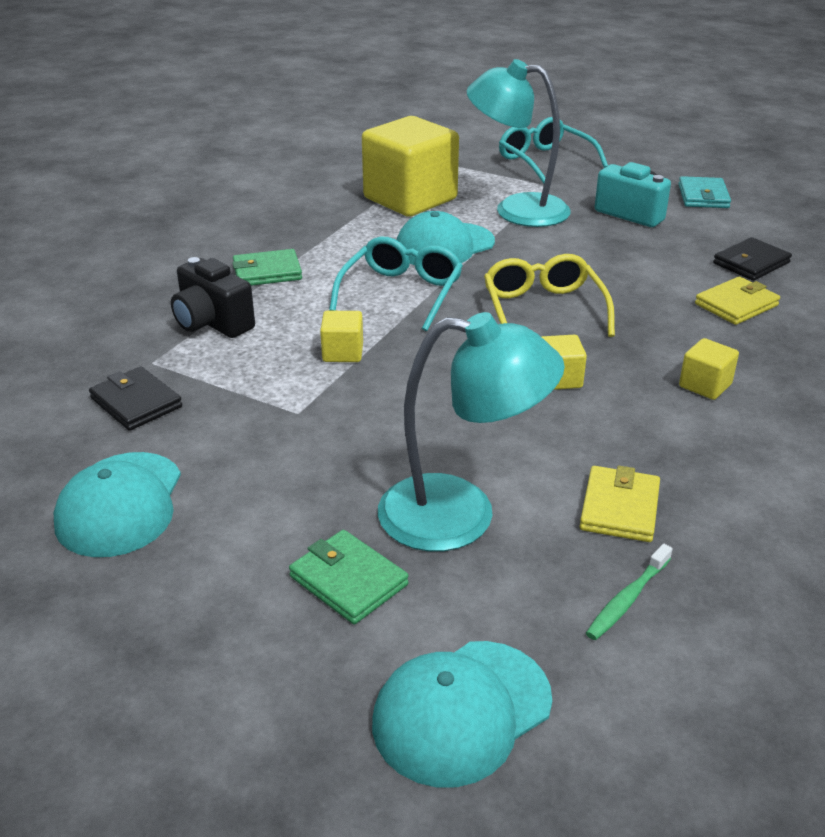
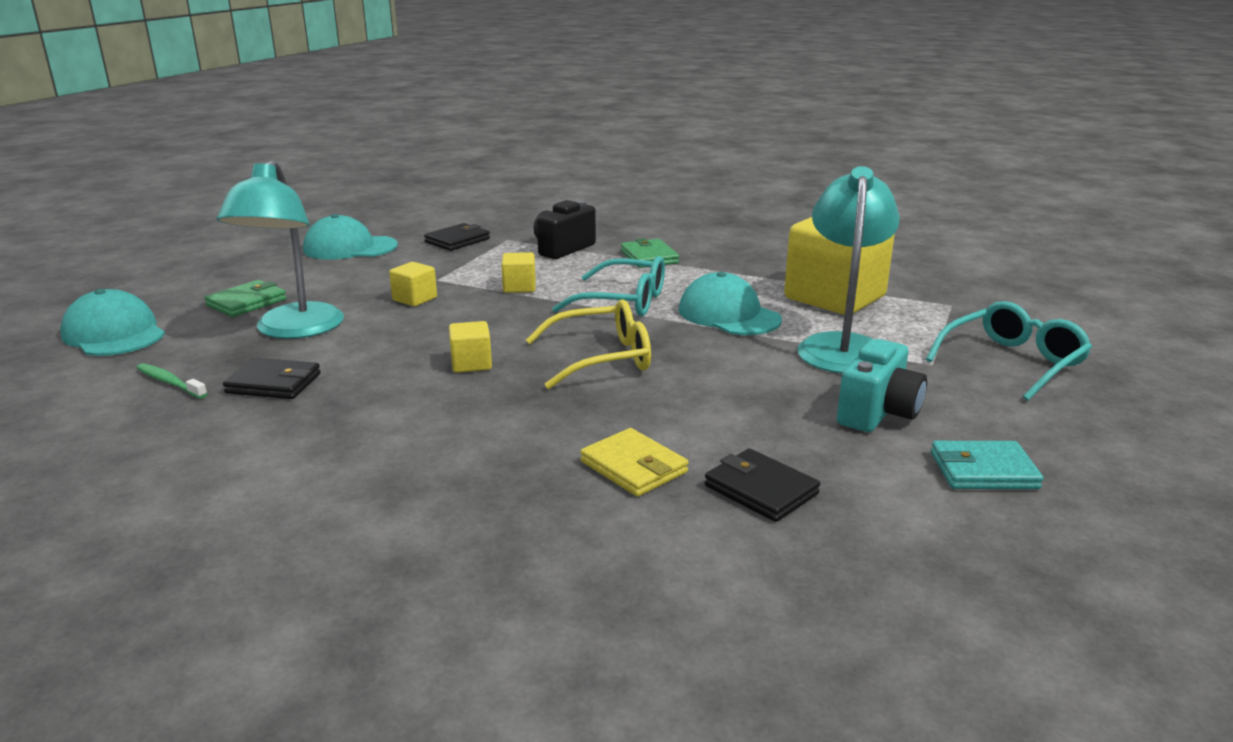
camera: 85 degrees right, 10 degrees down
yellow wallet [580,465,660,542] -> black wallet [223,358,321,399]
yellow cube [679,338,739,400] -> yellow cube moved to [389,262,437,306]

